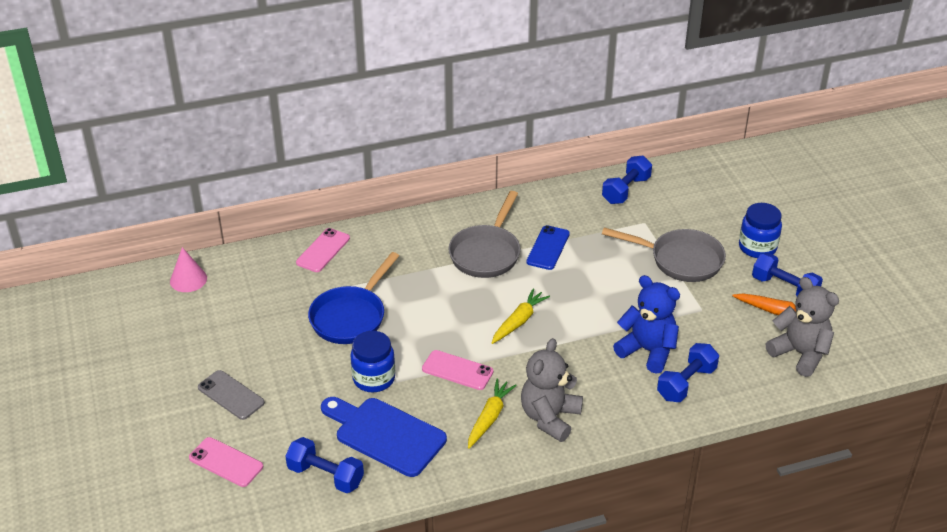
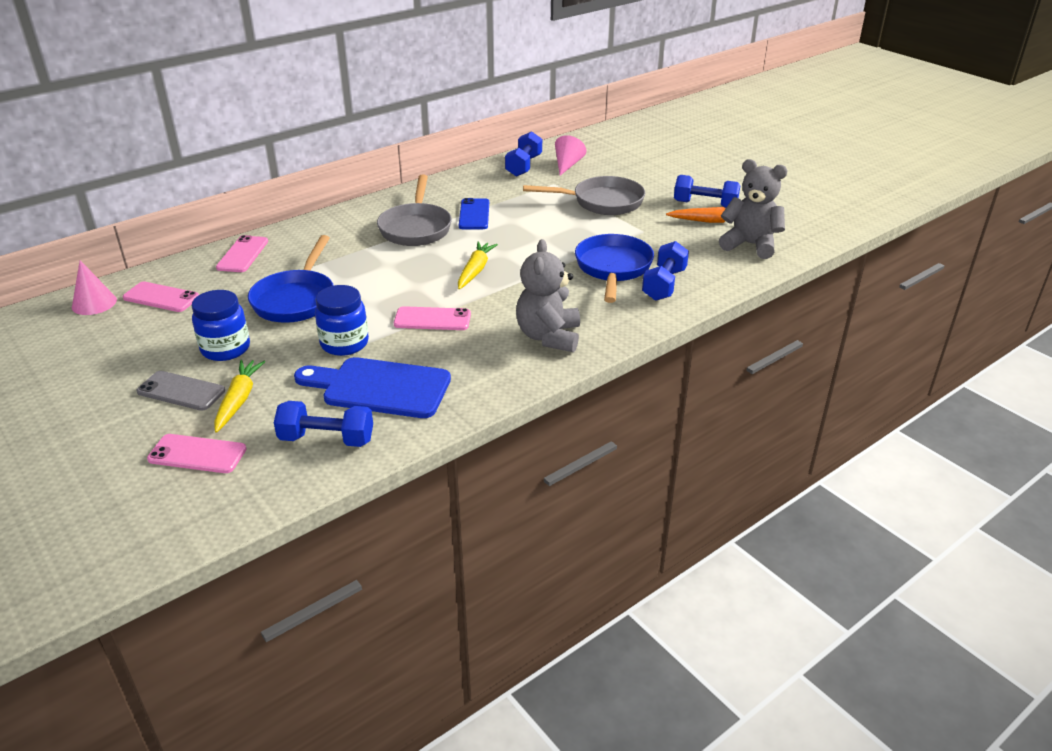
camera: 20 degrees left, 5 degrees down
yellow carrot [468,379,517,449] -> yellow carrot moved to [214,360,265,433]
blue teddy bear [613,275,680,374] -> blue pan [575,234,654,303]
blue jar [739,203,782,258] -> blue jar moved to [192,290,250,361]
none -> pink phone [123,282,199,312]
none -> pink cone [555,135,586,176]

